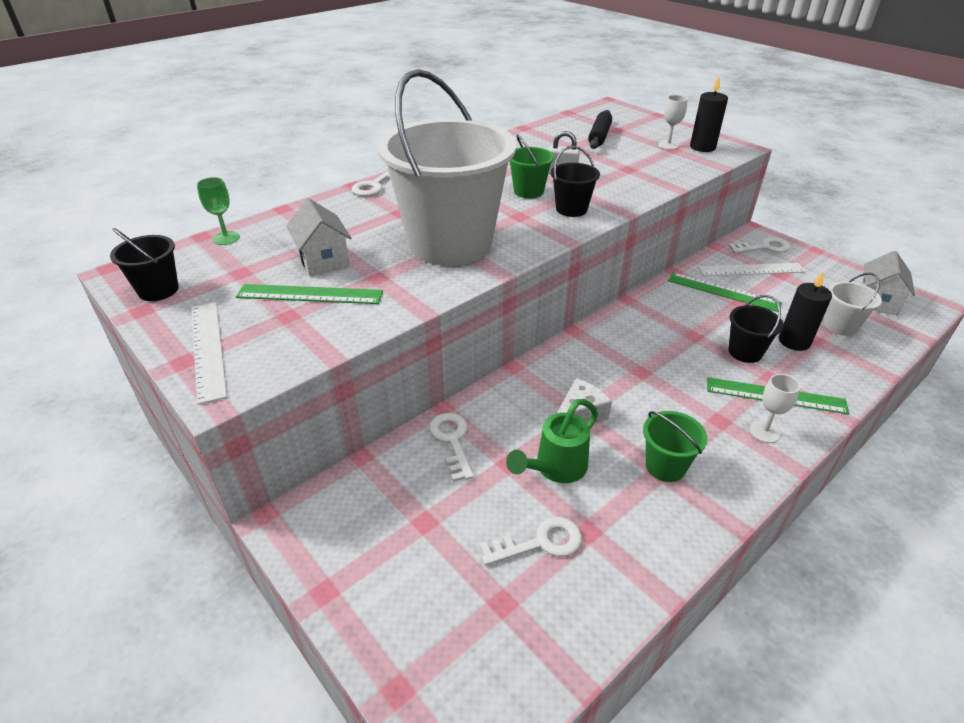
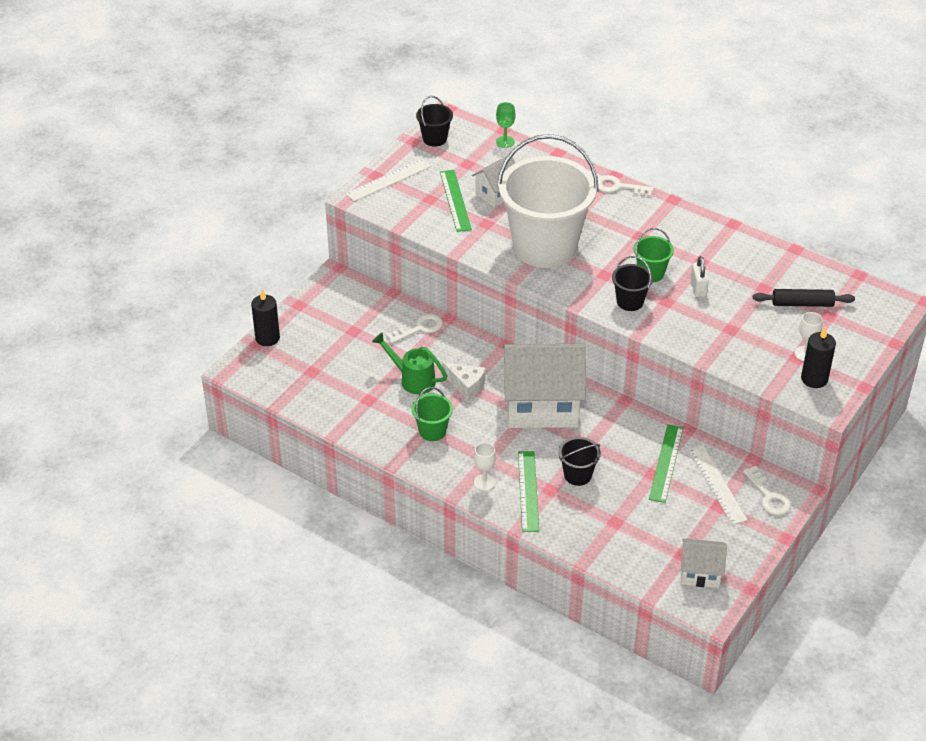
camera: 75 degrees right, 5 degrees up
white key [479,517,582,566] -> none
black candle [779,272,832,351] -> black candle moved to [251,290,280,346]
white bucket [824,273,882,336] -> none
none -> white house [503,344,586,428]

